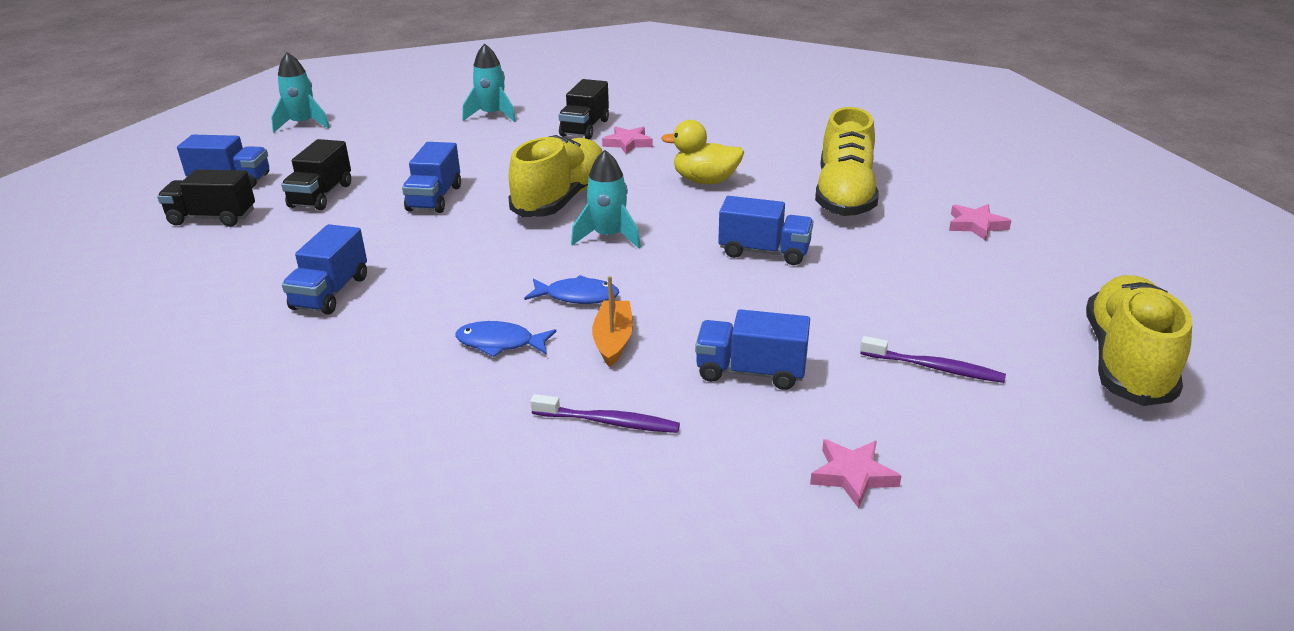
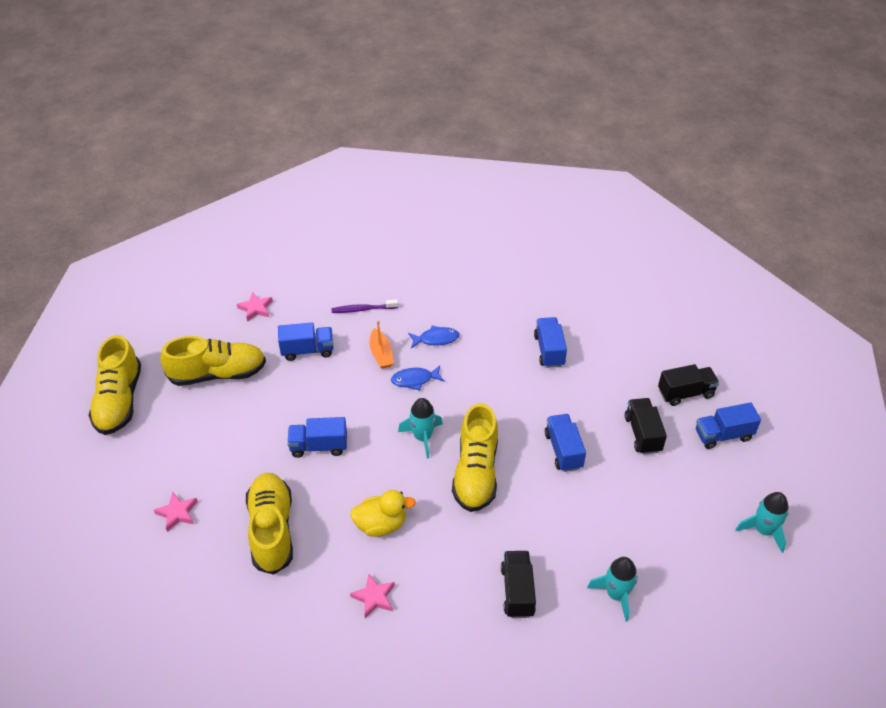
camera: 160 degrees right, 15 degrees up
pink star [602,126,653,154] -> pink star moved to [350,574,395,618]
purple toothbrush [860,336,1006,383] -> yellow shoe [160,336,266,386]

